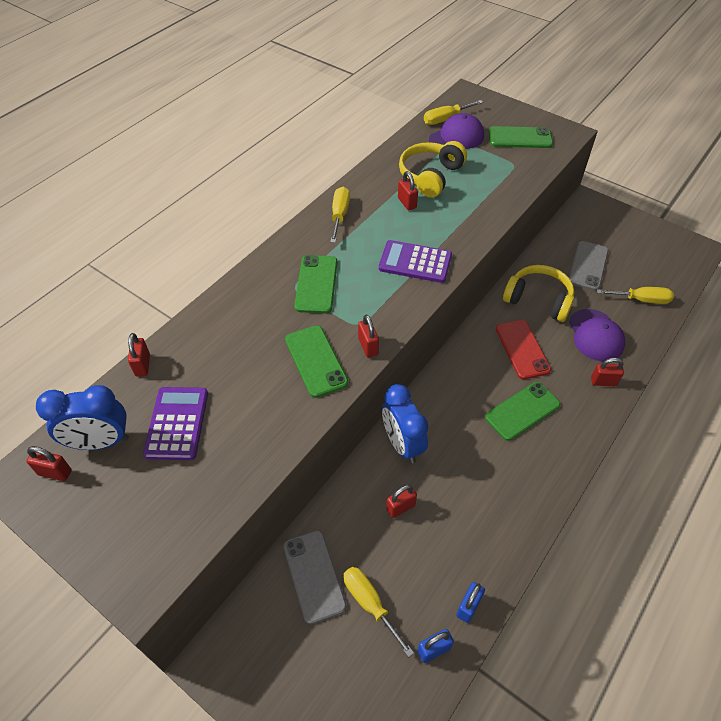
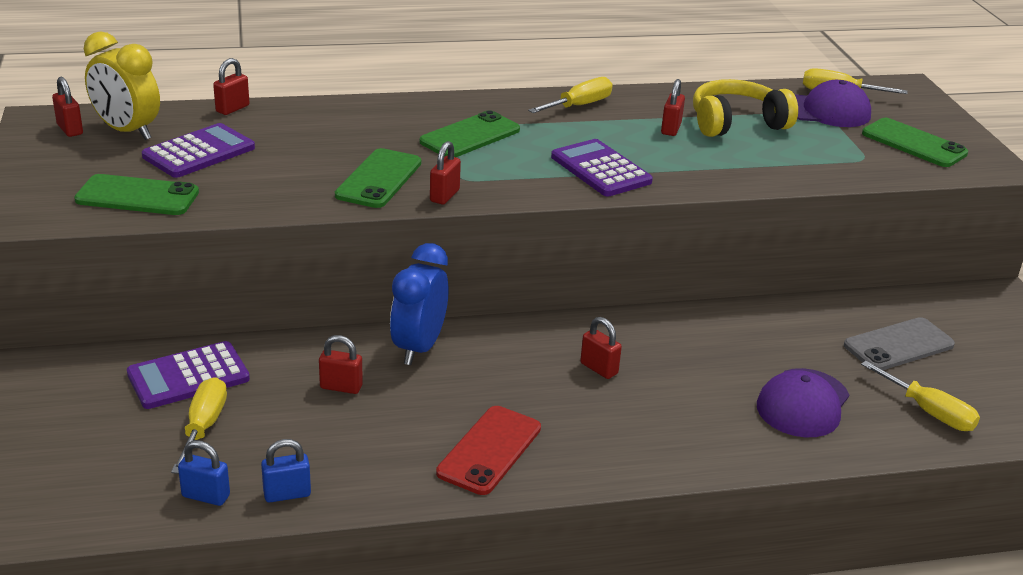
camera: 40 degrees right, 20 degrees down
blue clock [36,385,129,450] -> yellow clock [84,31,160,140]
grey phone [283,530,347,624] -> purple calculator [127,341,250,409]
green phone [485,382,561,441] -> green phone moved to [74,174,199,215]
red phone [496,320,551,379] -> red phone moved to [436,406,541,495]
yellow headphones [503,265,574,322] -> none
red padlock [591,358,624,386] -> red padlock moved to [580,317,622,379]

